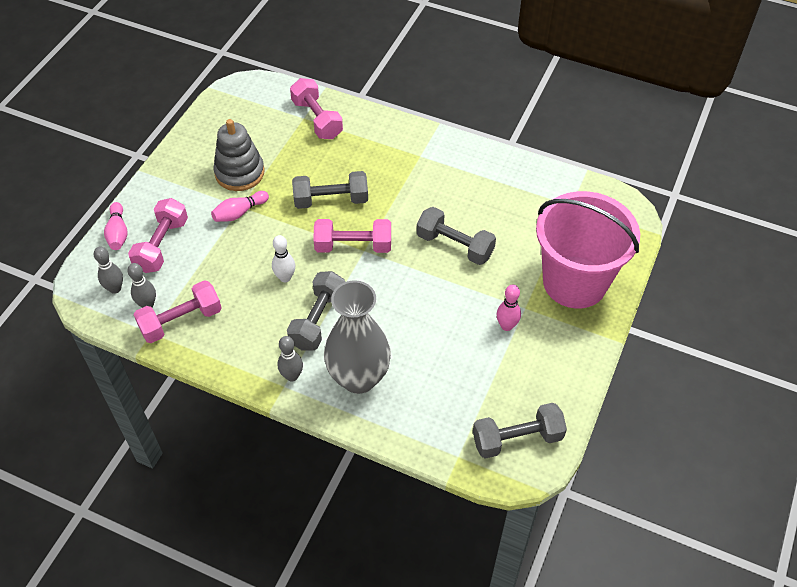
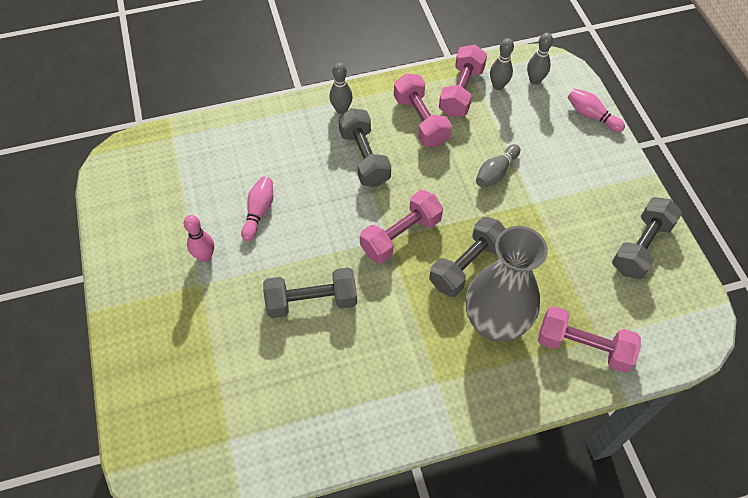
camera: 140 degrees right, 5 degrees up
pink dumbbell [128,198,188,273] -> pink dumbbell moved to [394,73,452,147]
pink bowling pin [211,191,269,222] -> pink bowling pin moved to [241,176,273,241]
grey stacking toy [213,119,265,191] -> none
white bowling pin [272,235,295,282] -> none
grey vase [324,280,391,394] -> grey vase moved to [466,226,548,341]
grey dumbbell [473,403,567,459] -> grey dumbbell moved to [612,197,682,279]
pink bucket [536,191,640,308] -> none
none -> grey bowling pin [476,144,520,188]

